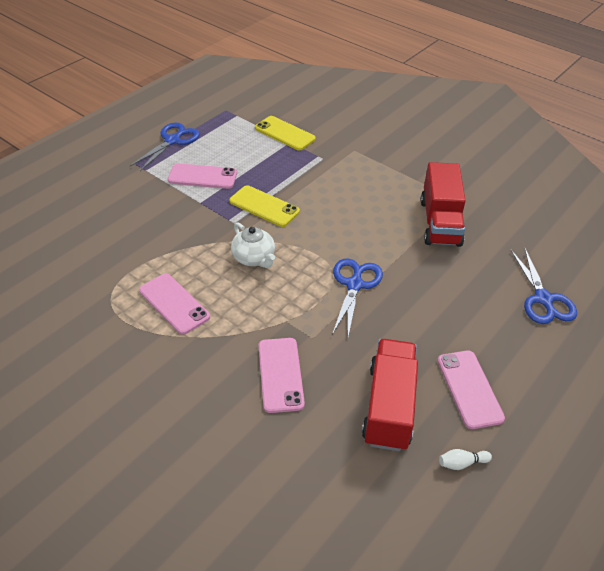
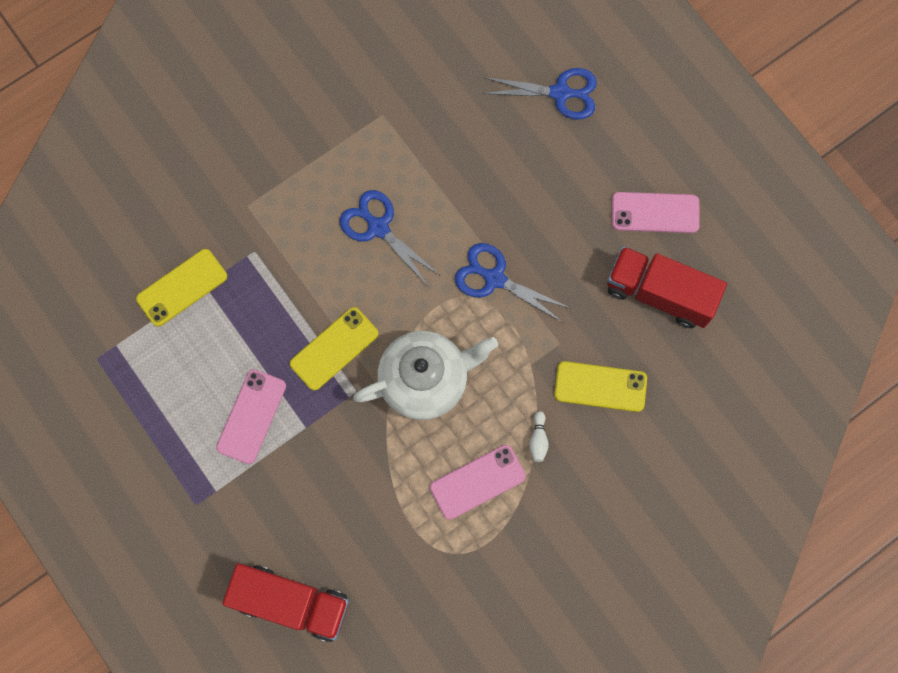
camera: 75 degrees left, 30 degrees up
blue scissors [130,123,200,171] -> blue scissors moved to [340,190,441,287]
white teapot [231,222,275,268] -> white teapot [353,331,498,420], size x1.68
pink phone [259,338,305,413] -> yellow phone [554,361,647,412]
red truck [421,162,466,247] -> red truck moved to [223,563,349,642]
white bowling pin [439,449,492,470] -> white bowling pin moved to [529,411,549,462]

